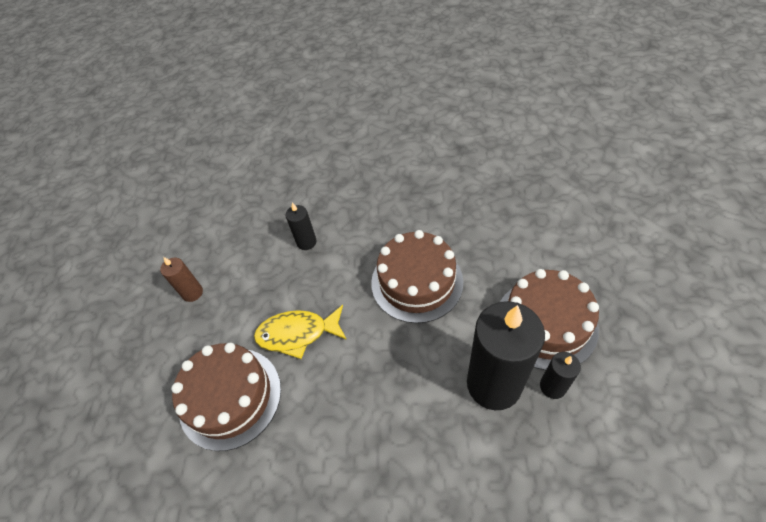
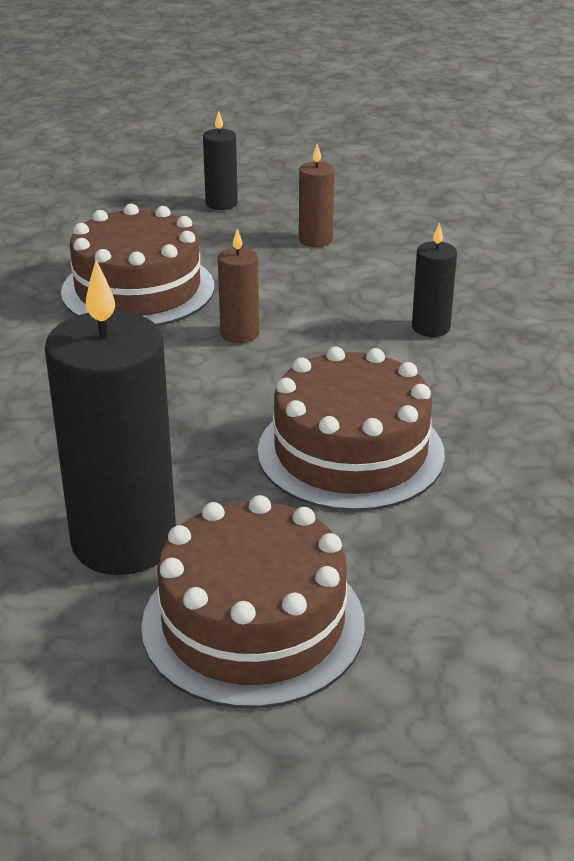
camera: 80 degrees right, 20 degrees down
yellow fish [254,305,347,359] -> brown candle [218,229,259,343]
black candle [540,352,581,399] -> black candle moved to [203,111,238,210]

